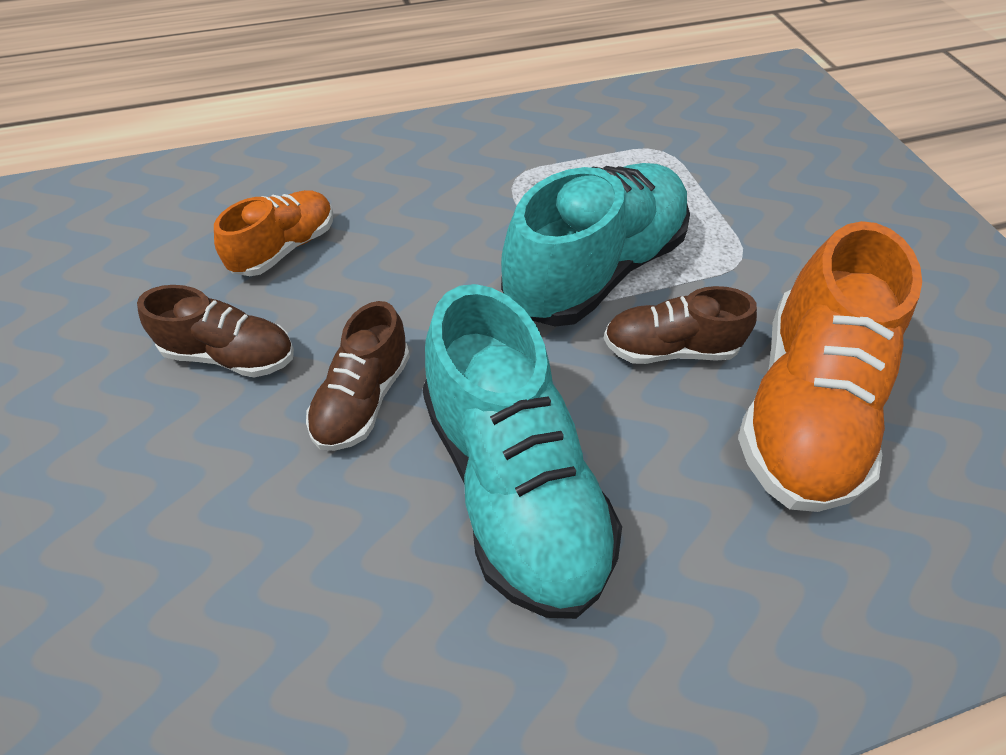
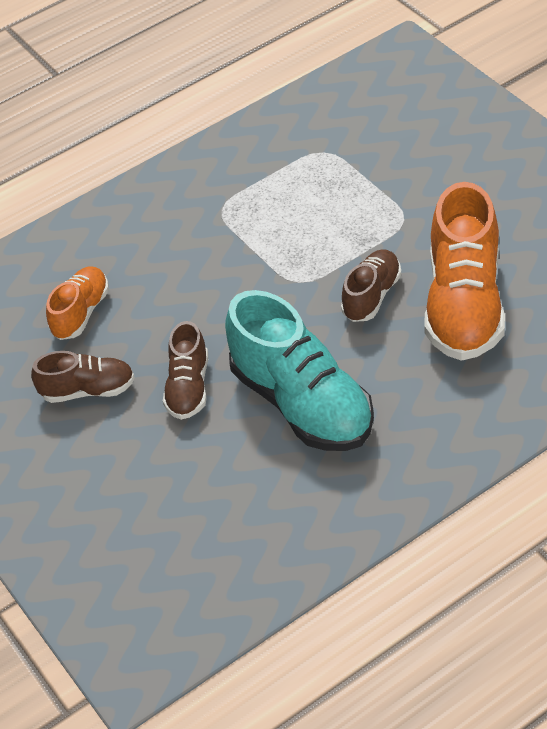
camera: 10 degrees left, 5 degrees down
turquoise shoe [501,163,690,326] -> none
brown shoe [604,286,757,364] -> brown shoe turned 135 degrees clockwise [341,249,401,322]

